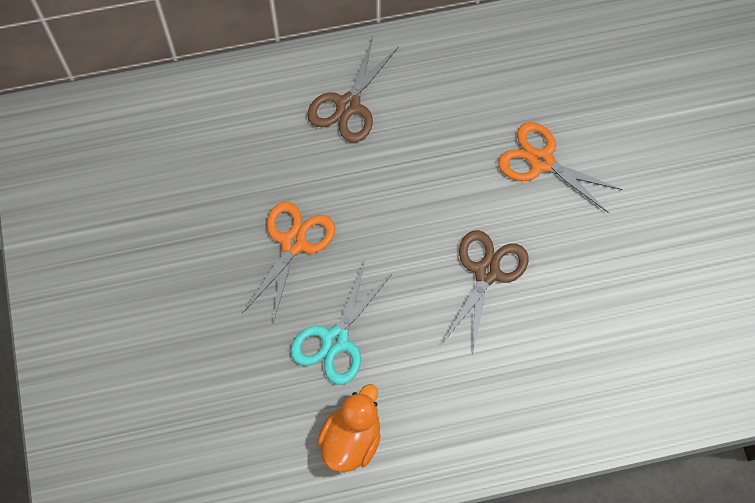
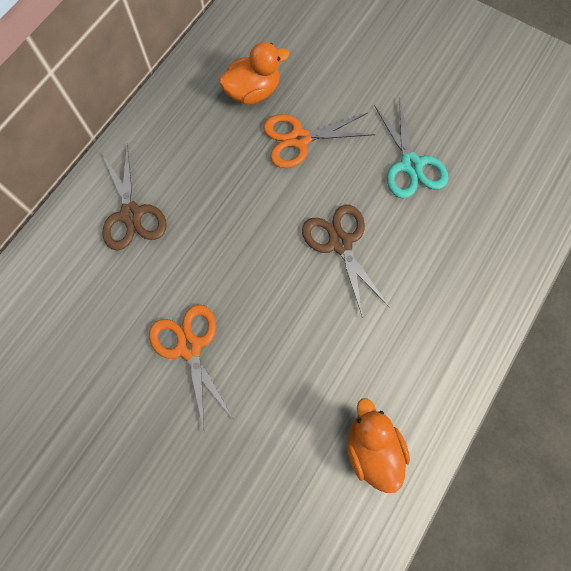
camera: 45 degrees left, 5 degrees up
turquoise scissors [290,261,392,385] -> turquoise scissors moved to [374,98,448,198]
none -> orange duck [219,42,290,105]

